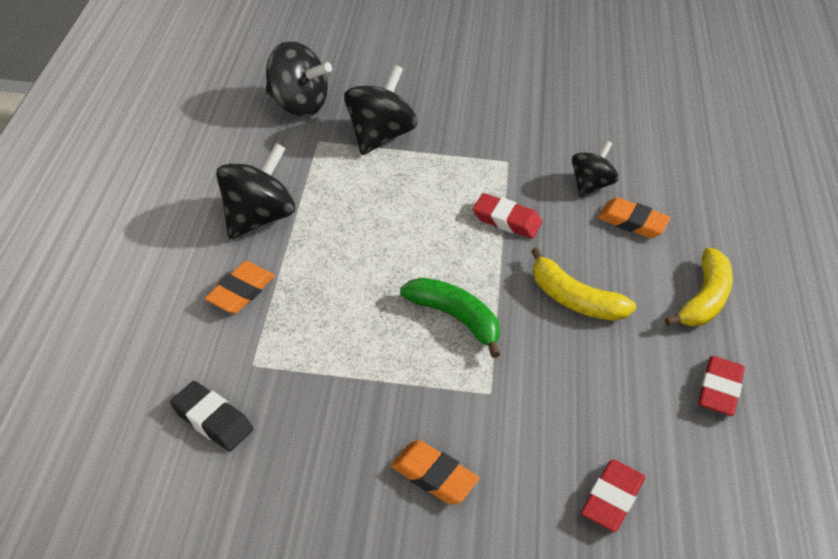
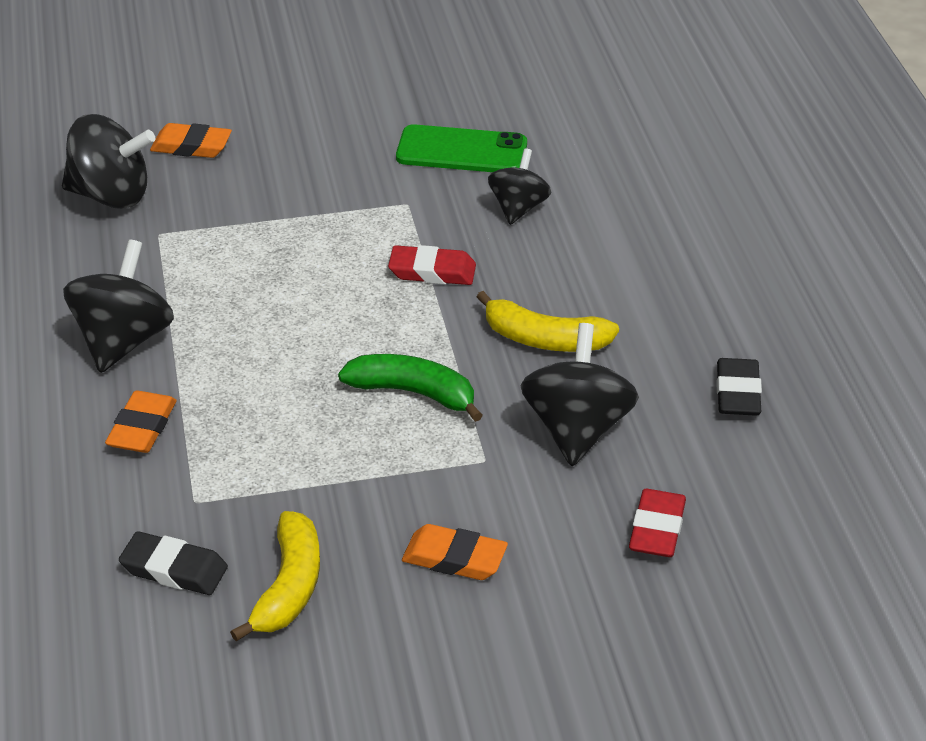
camera: 15 degrees left, 5 degrees down
black spinning top [344,65,418,155] -> black spinning top moved to [521,323,639,466]
orange eraser [598,198,671,238] -> orange eraser moved to [150,123,232,158]
yellow banana [665,248,733,326] -> yellow banana moved to [230,511,320,642]
red eraser [698,356,745,416] -> black eraser [716,358,762,416]
none -> green phone [396,124,527,172]

